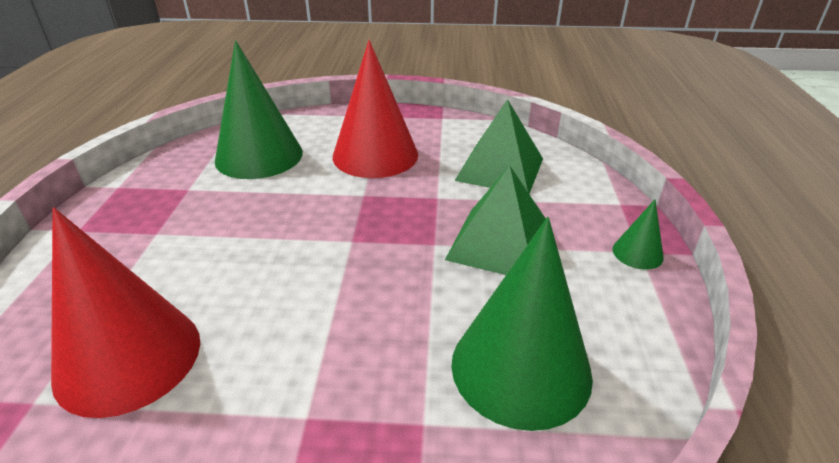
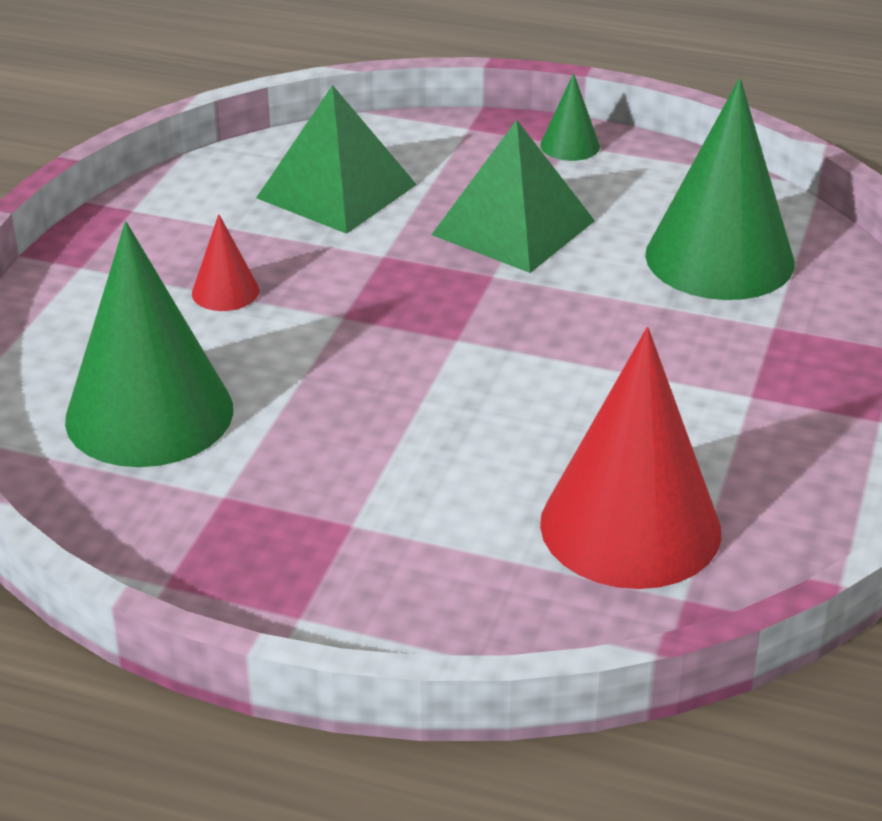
camera: 75 degrees left, 0 degrees up
red cone [333,40,418,178] -> red cone [192,214,259,311], size x0.44

